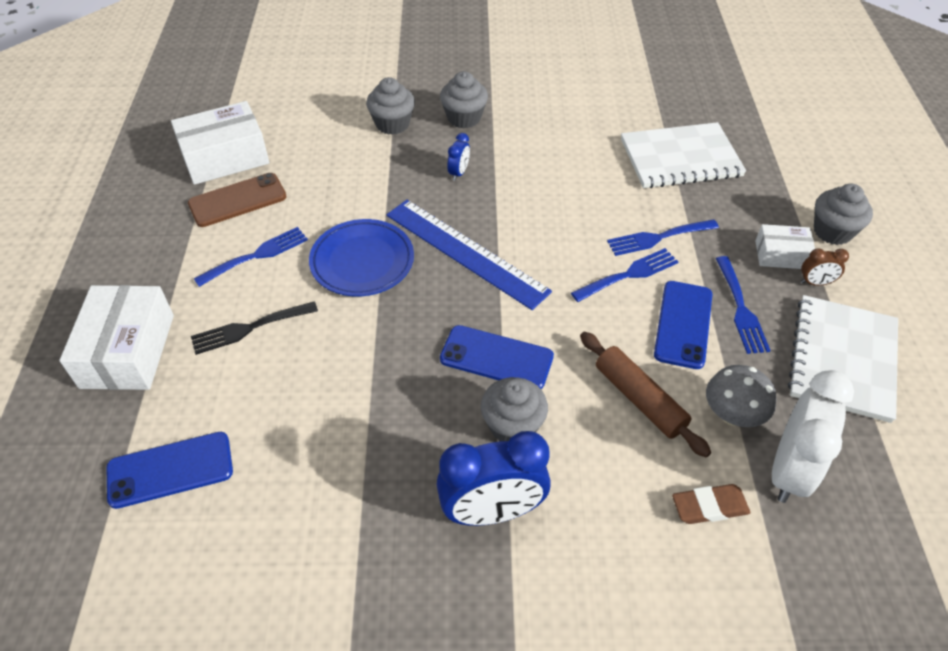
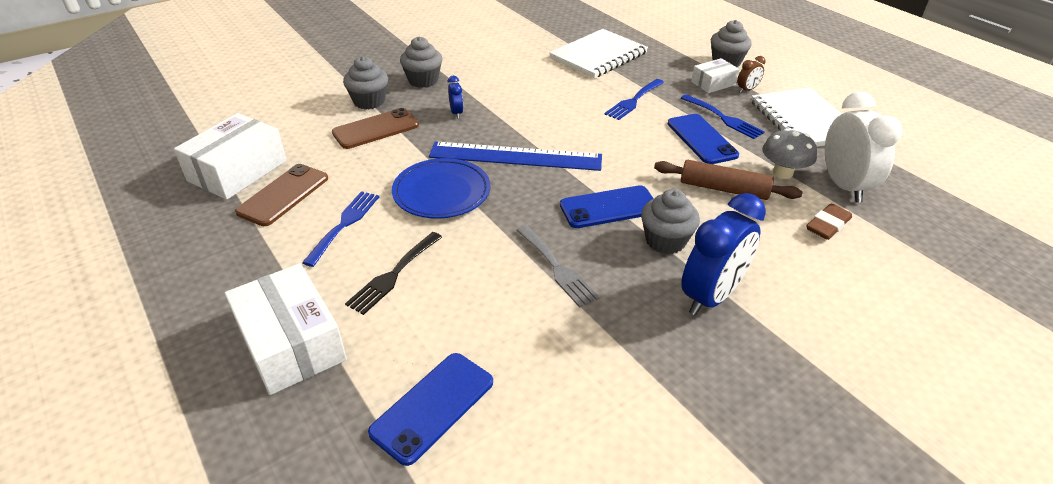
camera: 35 degrees left, 10 degrees down
blue fork [571,248,678,302] -> none
none -> brown phone [332,108,419,149]
none -> grey fork [516,225,599,308]

